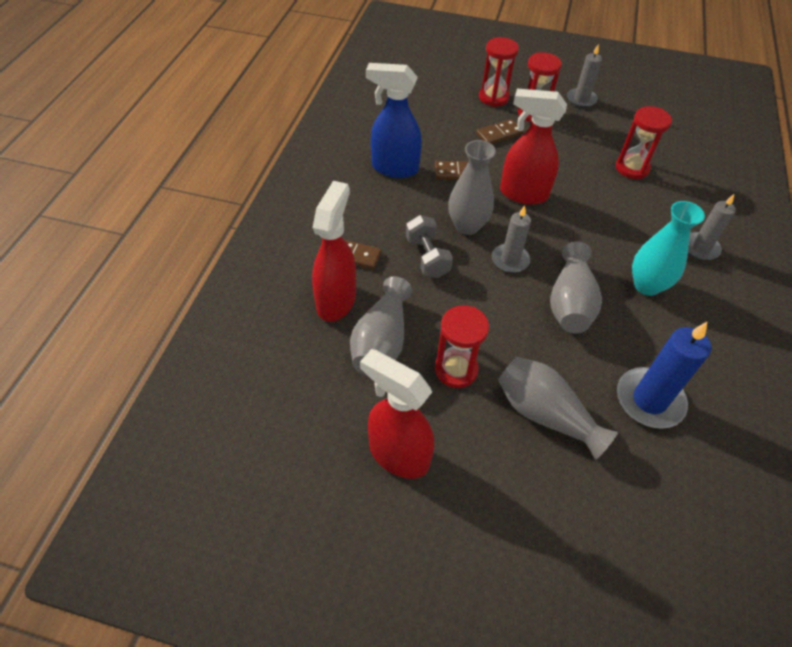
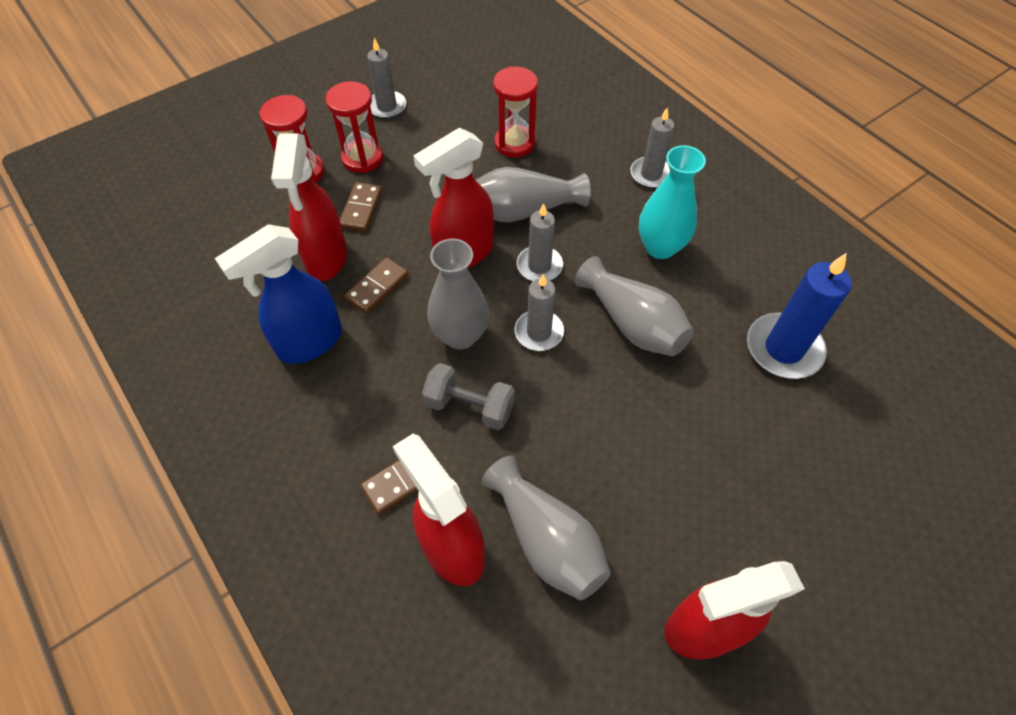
camera: 50 degrees left, 5 degrees up
red hourglass [435,305,489,388] -> none
grey vase [498,357,618,460] -> grey vase moved to [476,167,590,222]
none -> red spray bottle [271,133,347,281]
none -> grey candle [517,203,563,281]

